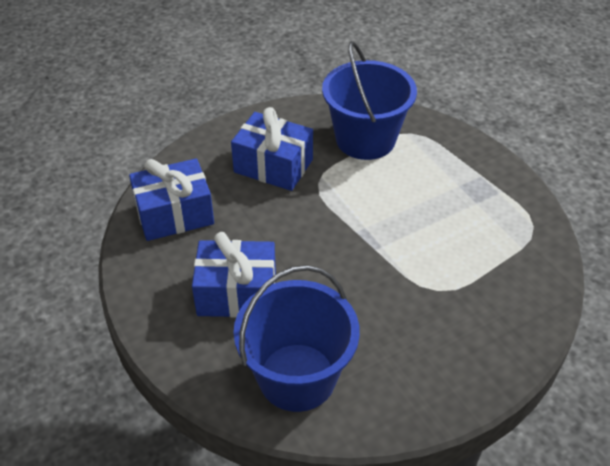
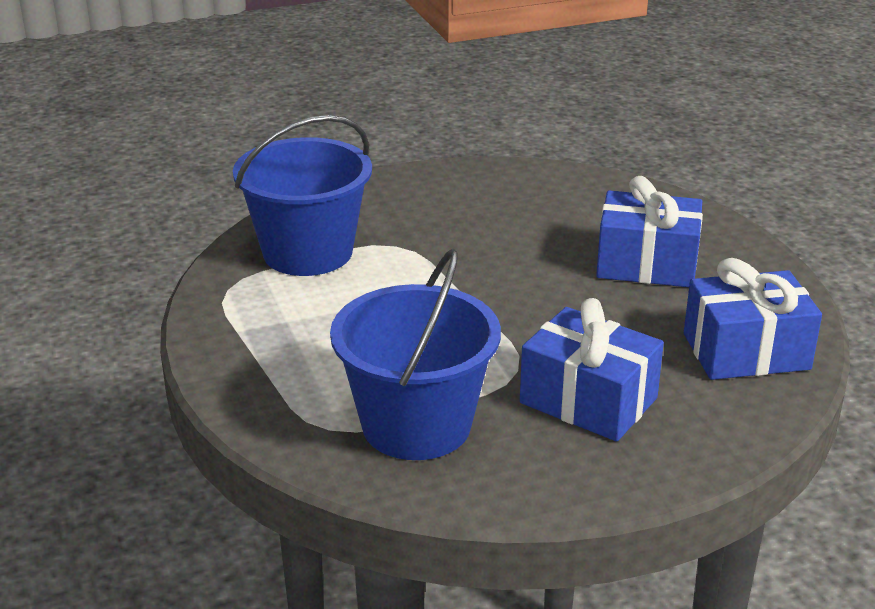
camera: 170 degrees left, 15 degrees down
blue bucket [234,265,360,412] -> blue bucket moved to [233,115,372,276]

